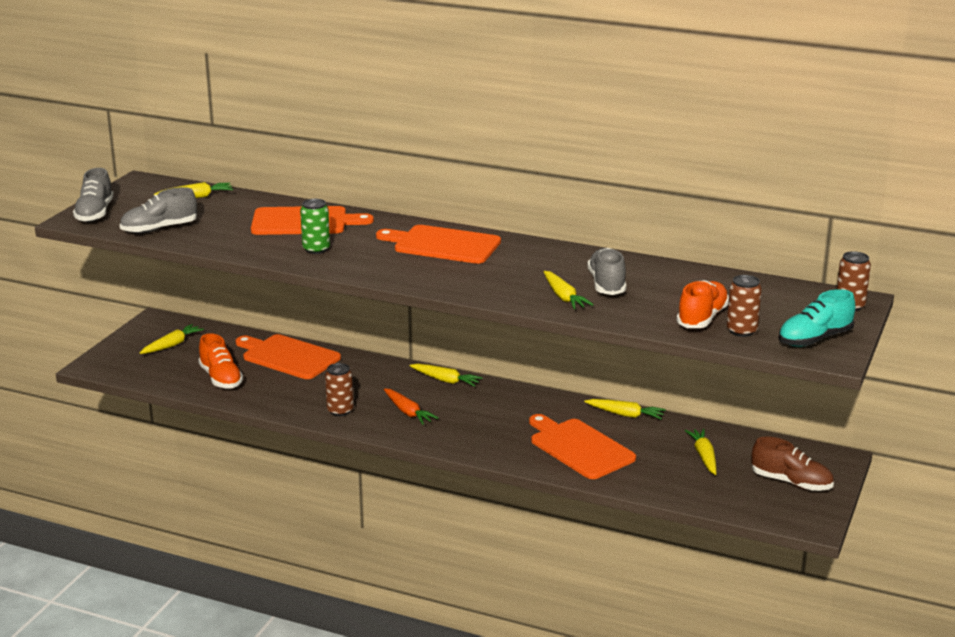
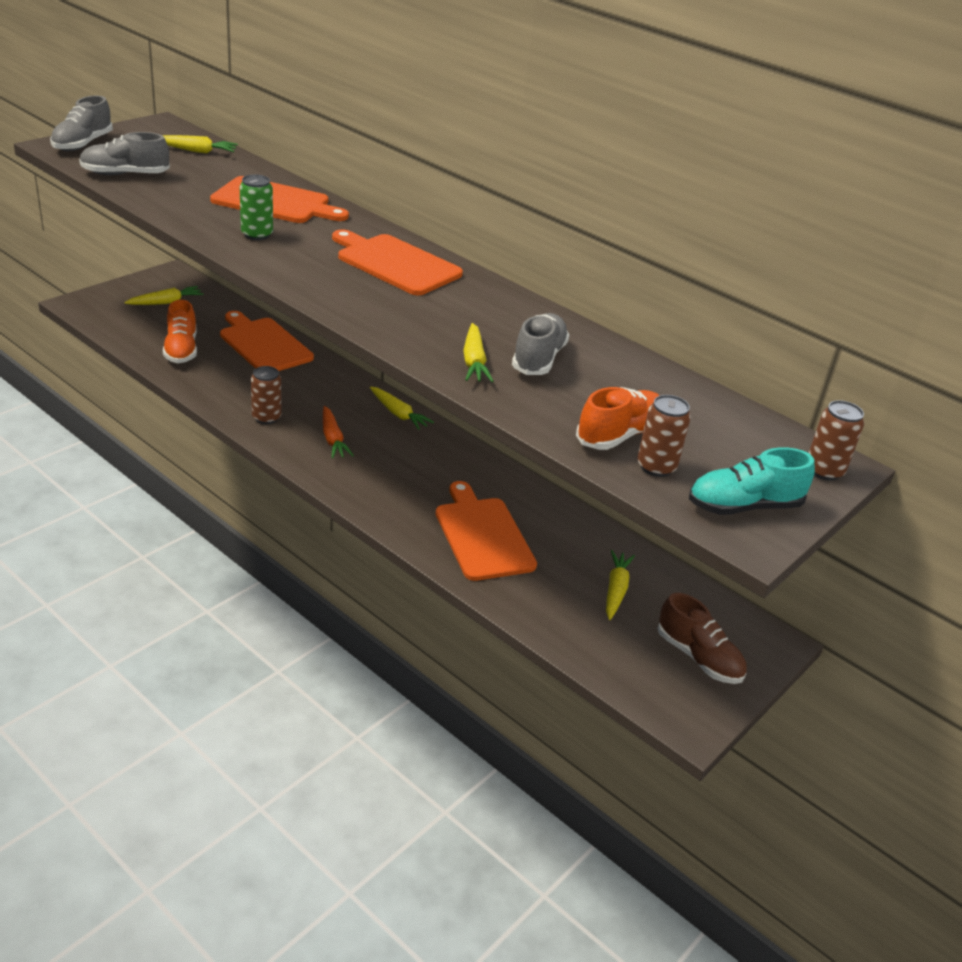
camera: 15 degrees right, 10 degrees up
yellow carrot [584,399,665,419] -> none

